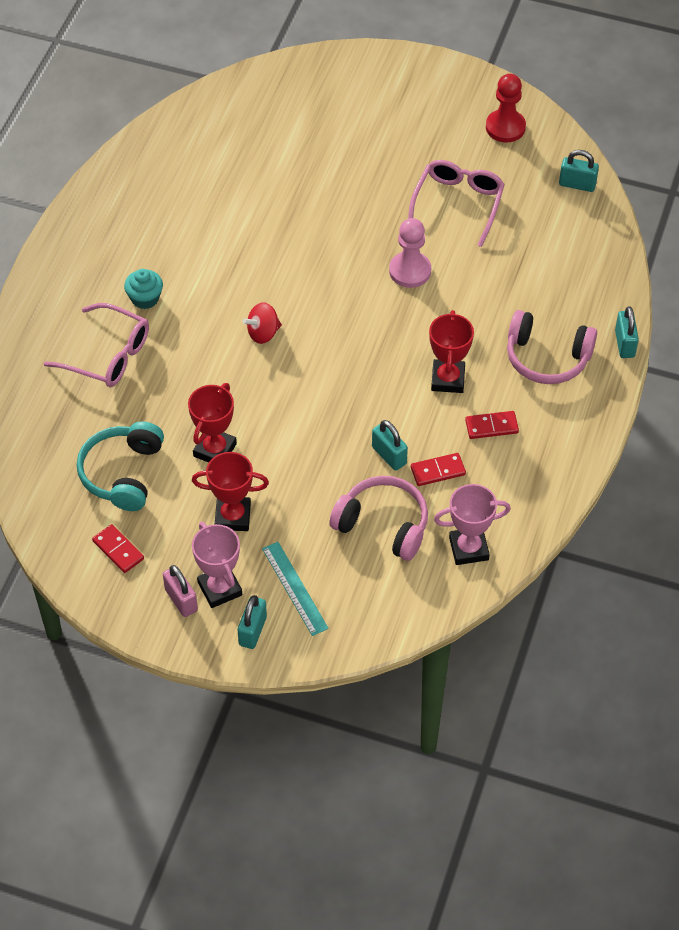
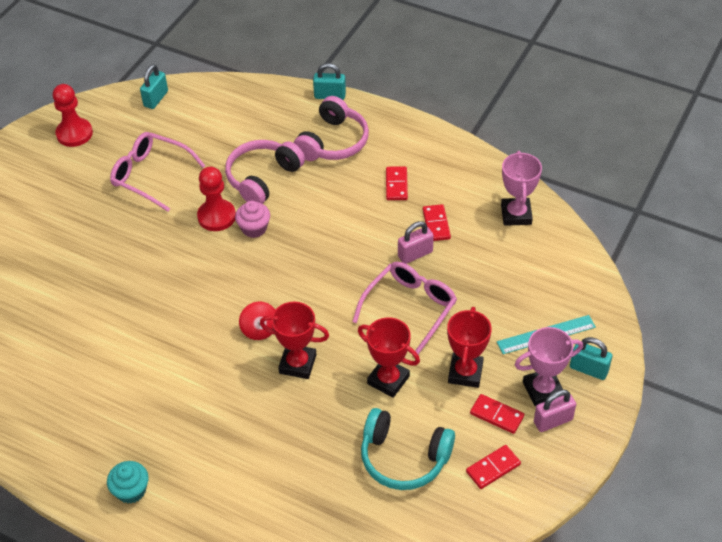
camera: 80 degrees left, 5 degrees down
pink glasses [44,303,149,387] -> pink glasses moved to [352,262,457,354]
turquoise cupcake [124,269,163,309] -> turquoise cupcake moved to [107,461,148,504]
pink headphones [329,476,428,561] -> pink headphones moved to [225,140,305,204]
turquoise padlock [372,420,408,471] -> pink padlock [398,221,434,264]
pink pawn [389,218,431,288] -> red pawn [197,167,236,231]
red trophy [429,310,474,393] -> red trophy moved to [260,302,329,379]
none -> pink cupcake [235,201,270,238]
none -> red domino [470,394,524,434]

